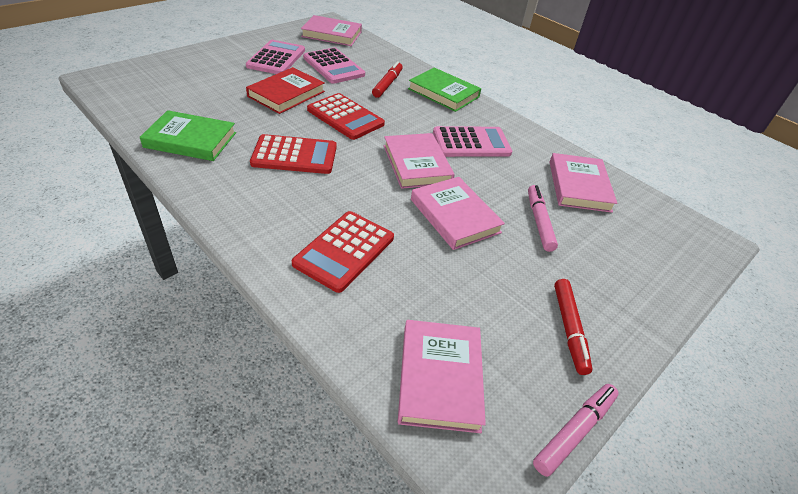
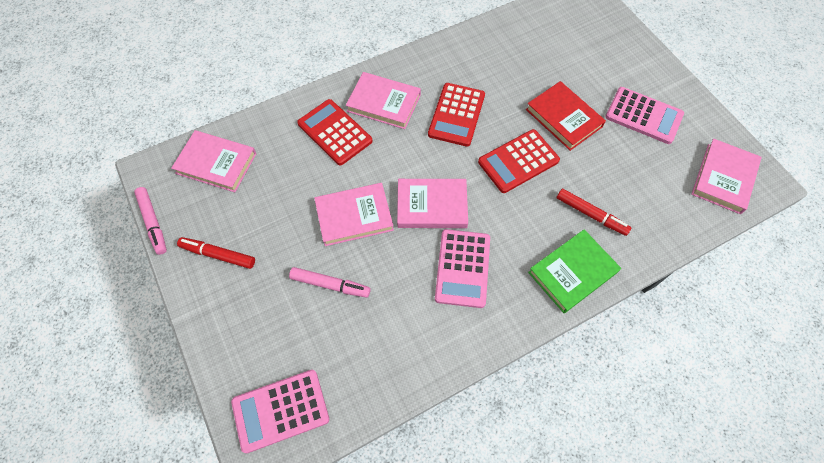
camera: 110 degrees right, 20 degrees up
green book [140,110,236,161] -> none
pink calculator [303,48,365,84] -> pink calculator moved to [231,370,329,453]
pink book [549,153,617,213] -> pink book moved to [346,72,421,129]

